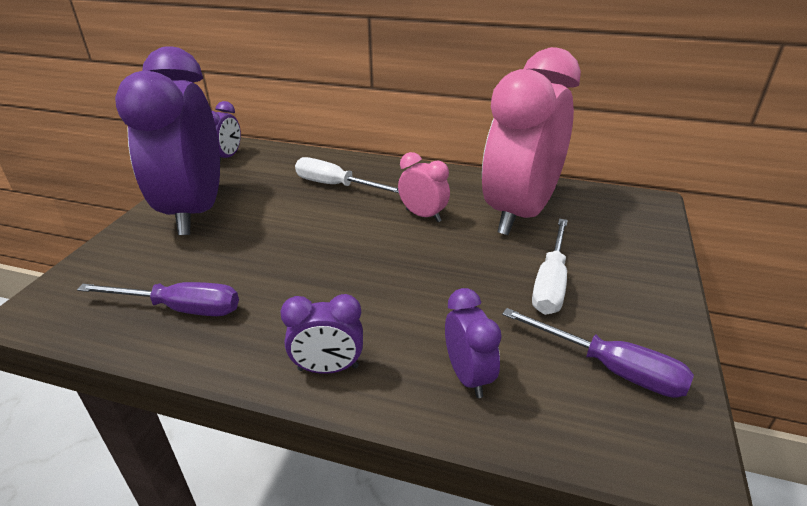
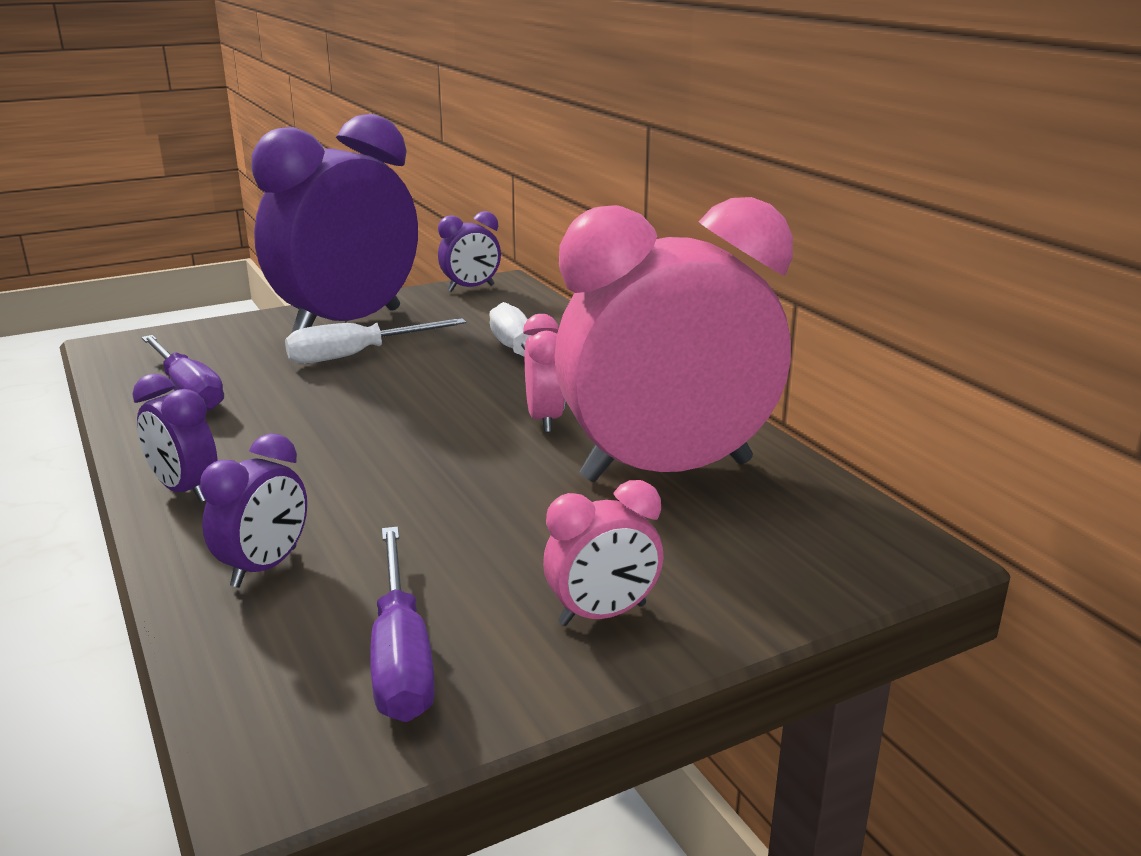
camera: 45 degrees right, 10 degrees down
white screwdriver [532,219,568,315] -> white screwdriver moved to [285,318,466,364]
none -> pink clock [543,480,663,626]

